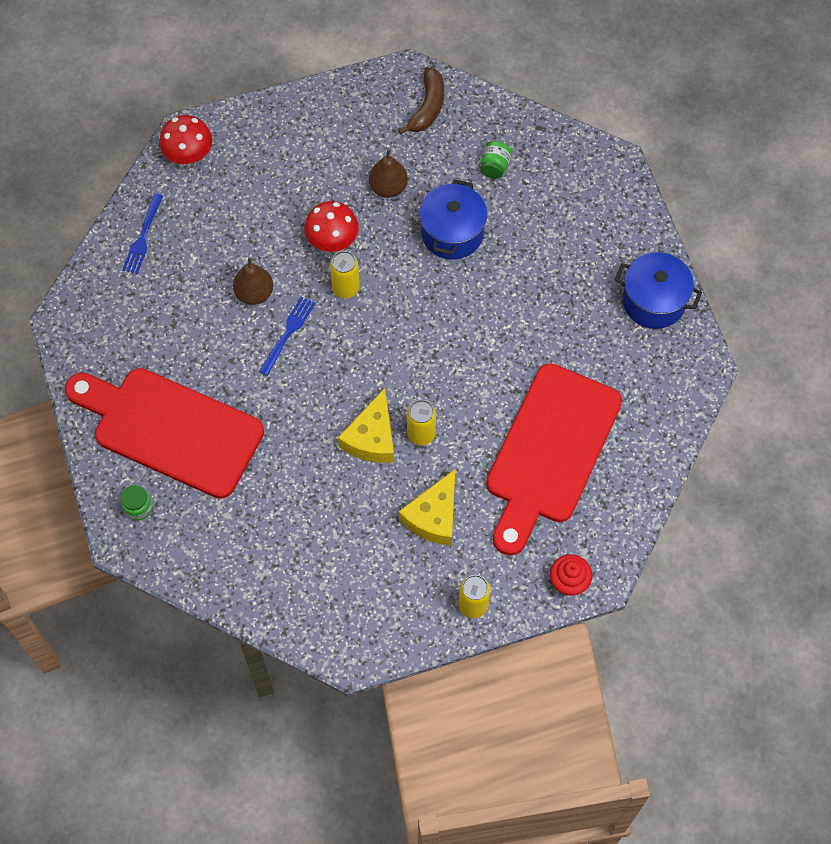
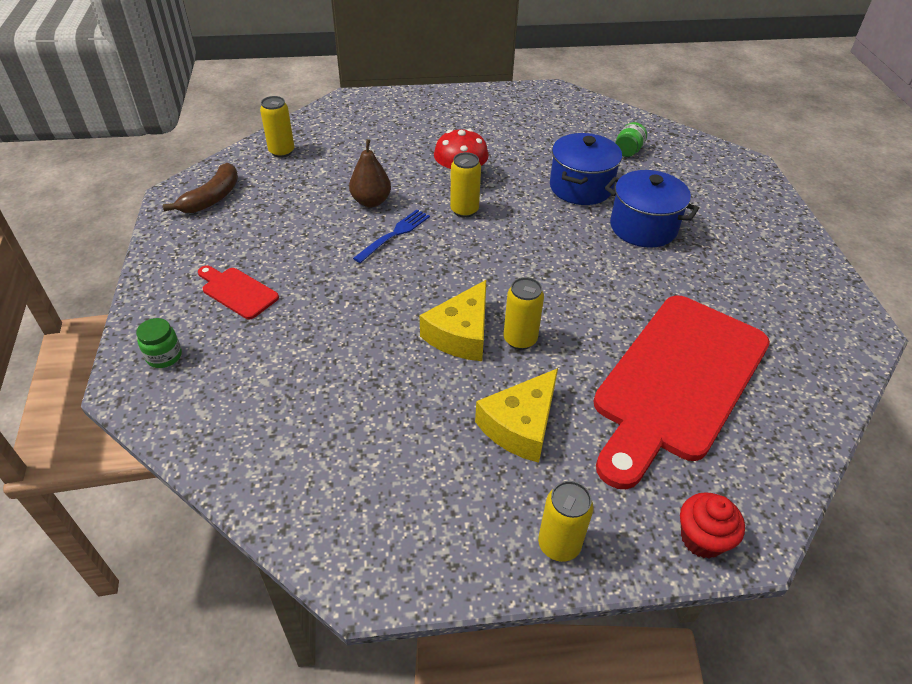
camera: 10 degrees right, 20 degrees down
red cutting board [65,368,264,499] -> red cutting board [198,265,279,319], size x0.41
blue fork [122,193,163,274] -> yellow can [260,96,295,158]
red mushroom [159,115,212,164] -> none
brown pear [369,149,408,198] -> none
brown banana [398,67,444,135] -> brown banana moved to [163,163,238,213]
blue pot [615,252,702,329] -> blue pot moved to [605,170,699,248]

